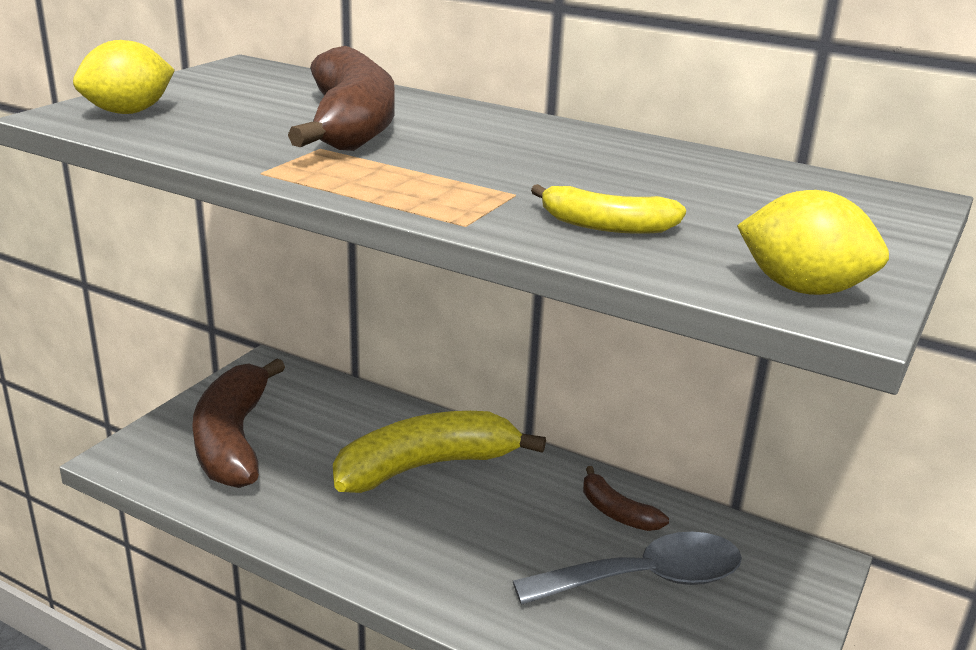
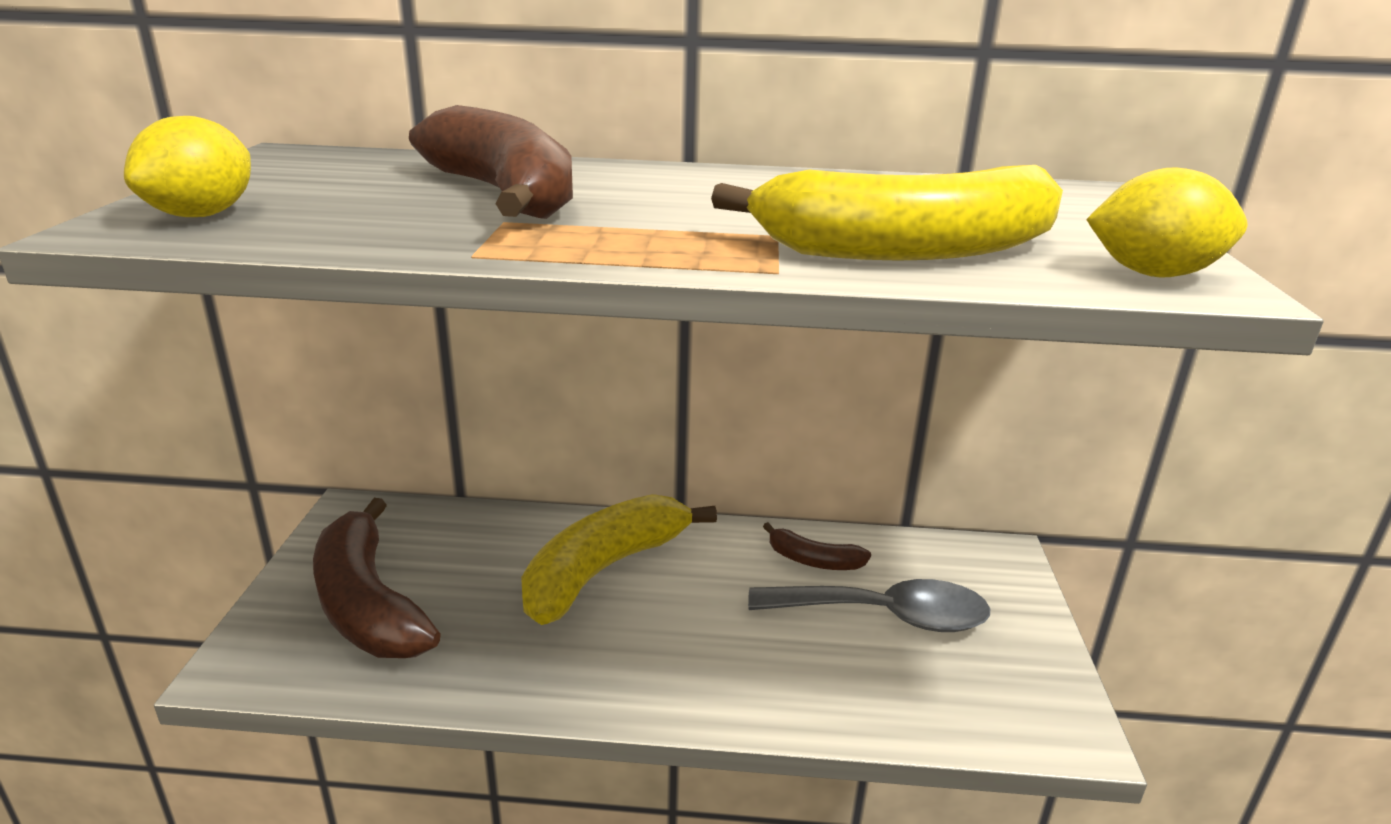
camera: 25 degrees left, 0 degrees up
grey spoon [513,532,742,605] -> grey spoon turned 45 degrees clockwise [748,579,990,632]
yellow banana [531,184,686,234] -> yellow banana [711,165,1063,261], size x2.06

